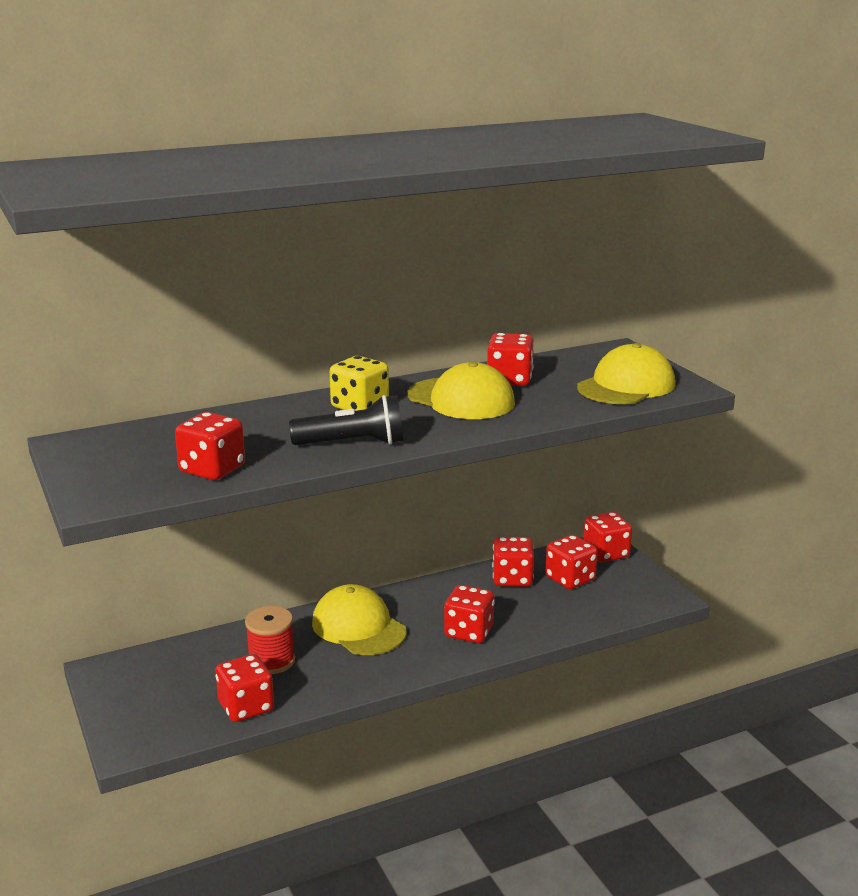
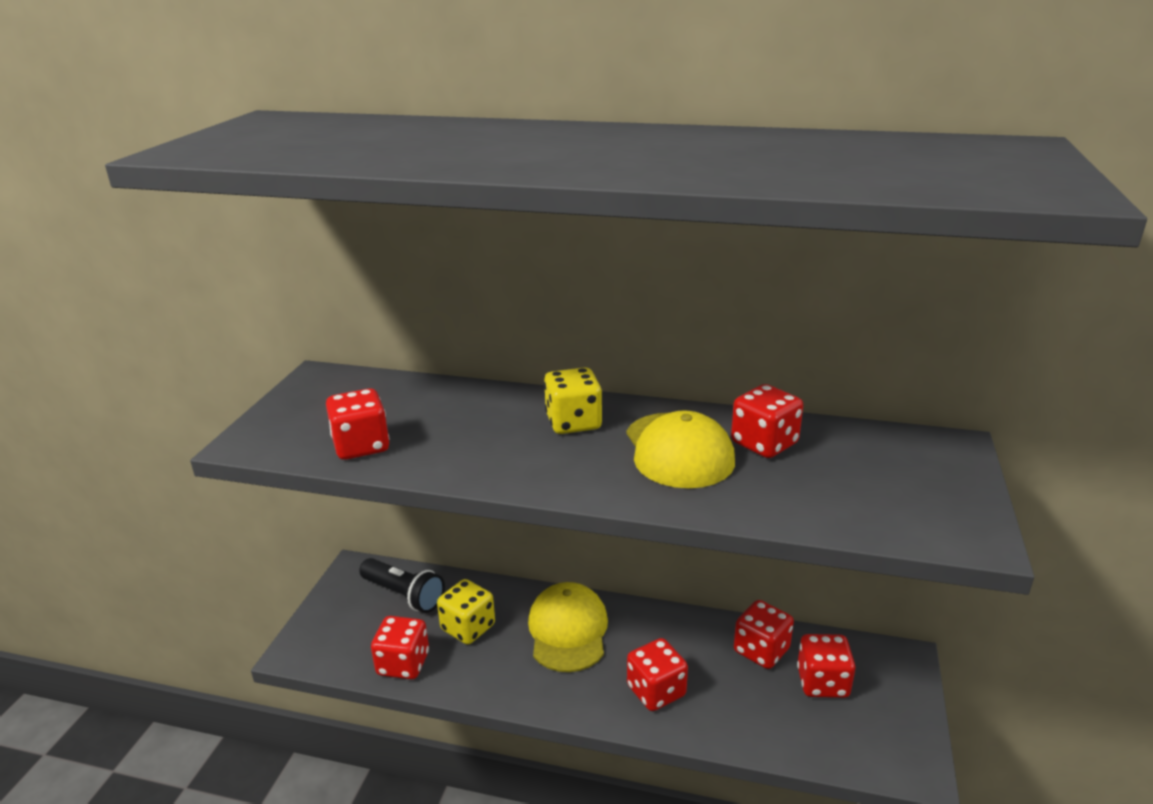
camera: 40 degrees right, 5 degrees up
red spool [245,606,295,674] -> yellow dice [437,579,495,644]
black flashlight [289,395,403,445] -> black flashlight moved to [359,558,445,613]
yellow cap [577,343,675,404] -> none
red dice [583,512,632,562] -> none

